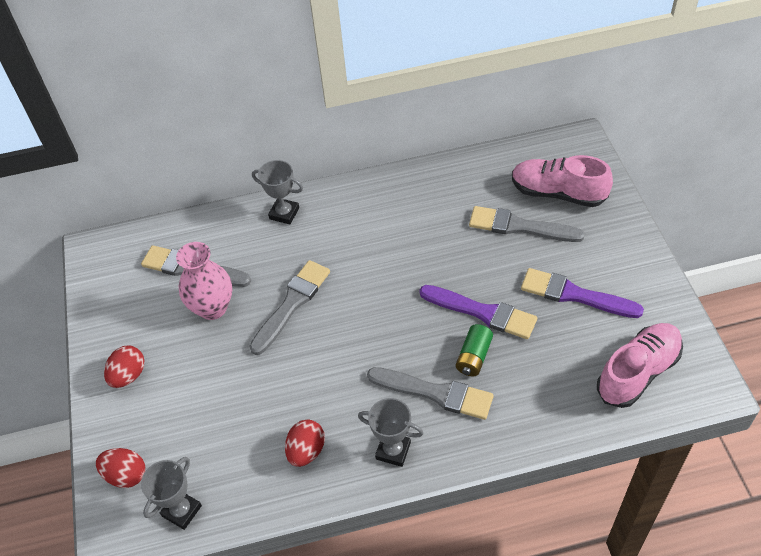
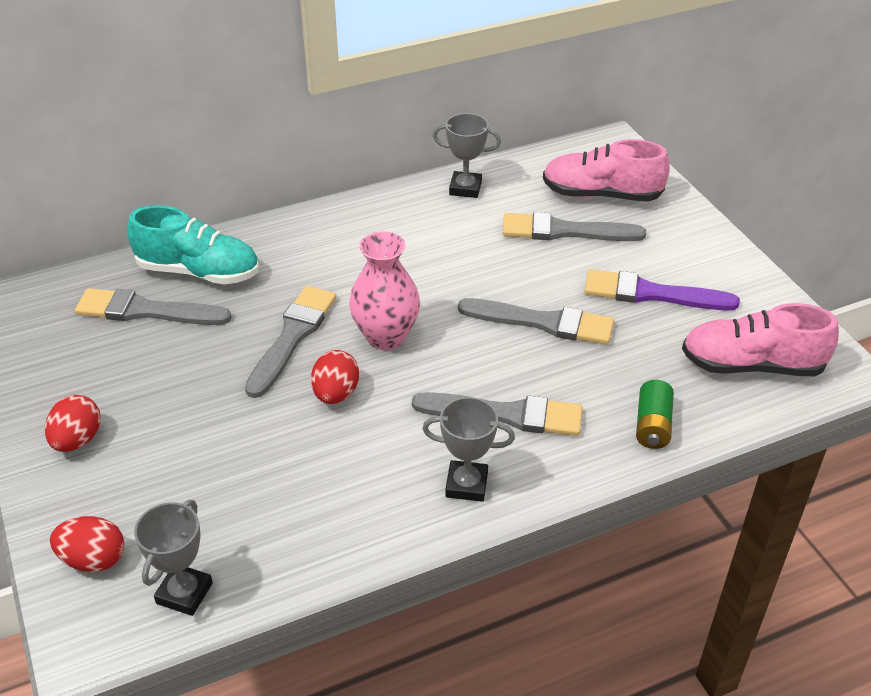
camera: 15 degrees left, 10 degrees down
pink vase [176,242,232,320] -> pink vase moved to [349,231,420,350]
grey trophy [252,160,303,225] -> grey trophy moved to [433,113,501,198]
red egg [285,420,325,467] -> red egg moved to [311,350,359,404]
purple brush [419,285,537,339] -> grey brush [458,298,614,344]
green battery [456,324,493,376] -> green battery moved to [636,380,674,449]
pink shoe [597,323,683,408] -> pink shoe turned 120 degrees counterclockwise [682,303,839,376]
none -> turquoise shoe [127,205,259,285]

